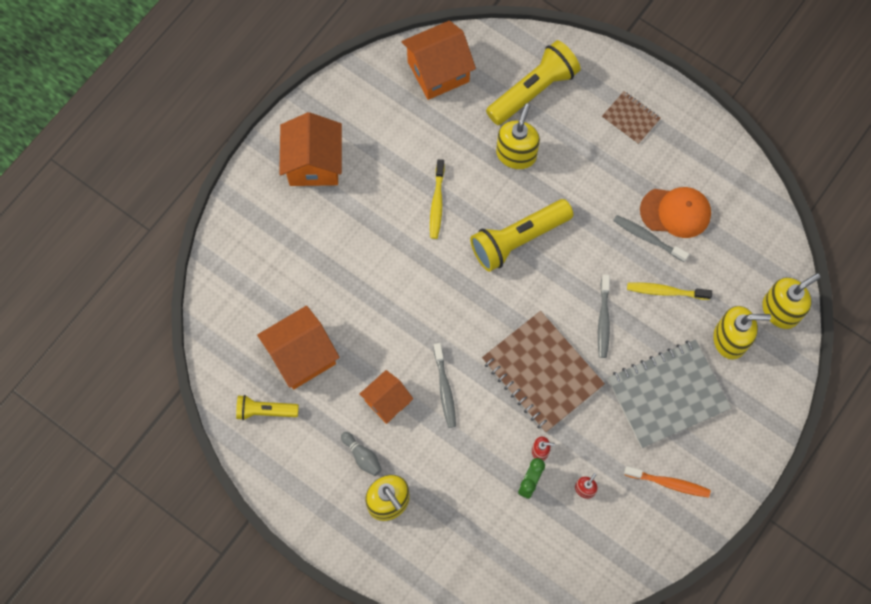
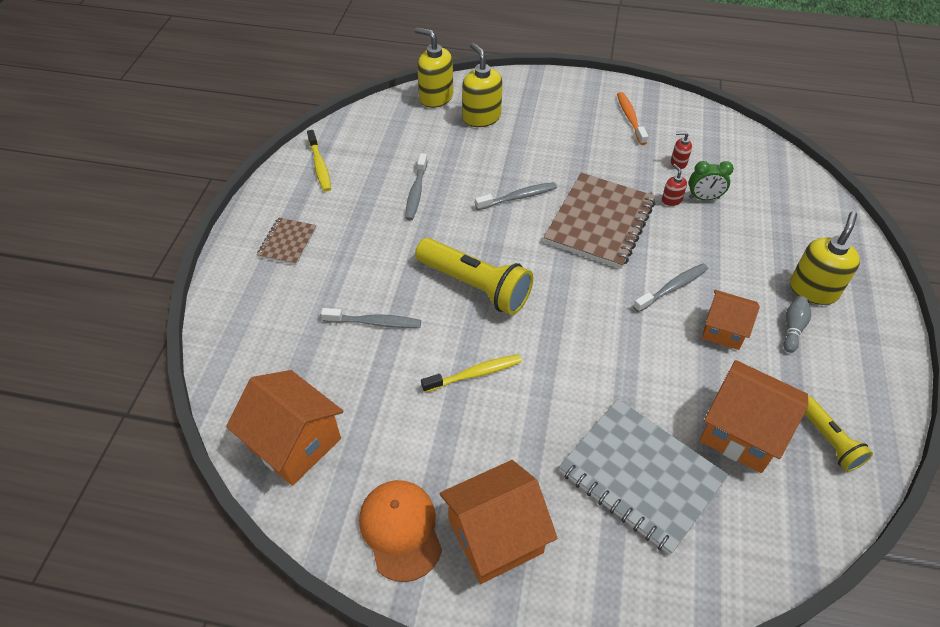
camera: 115 degrees left, 20 degrees down
yellow flashlight [486,40,581,125] -> none
yellow soap dispenser [496,103,540,169] -> grey toothbrush [321,308,421,328]
grey notebook [608,339,731,448] -> grey notebook moved to [559,399,728,555]
yellow toothbrush [627,282,712,300] -> yellow toothbrush moved to [307,130,331,192]
orange cap [640,187,711,238] -> orange cap moved to [359,480,442,582]

